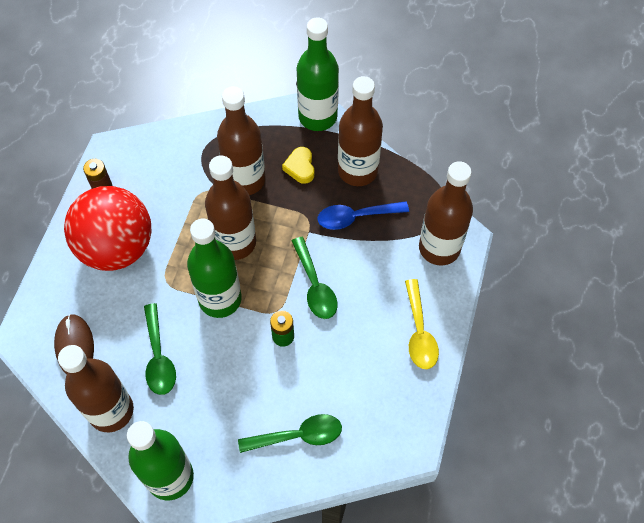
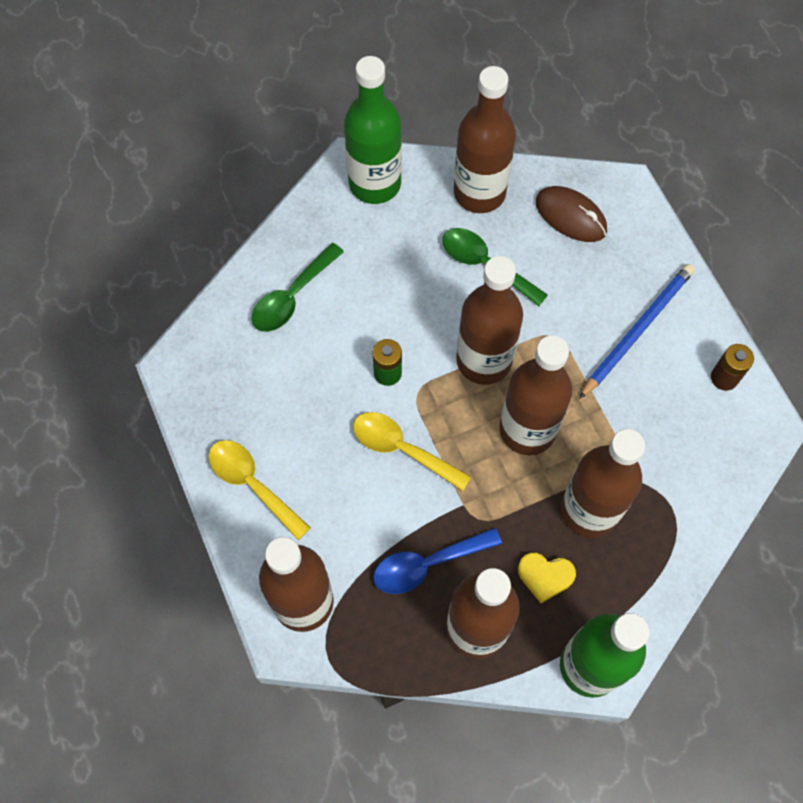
camera: 140 degrees right, 5 degrees up
red ball [64,186,152,271] -> blue pencil [579,264,695,399]
green bottle [187,218,242,318] -> brown bottle [456,256,523,385]
yellow heart [282,147,314,184] -> yellow heart turned 150 degrees clockwise [518,553,576,603]
green spoon [292,237,337,319] -> yellow spoon [353,412,471,491]
blue spoon [318,201,409,230] -> blue spoon turned 150 degrees counterclockwise [373,528,502,594]

